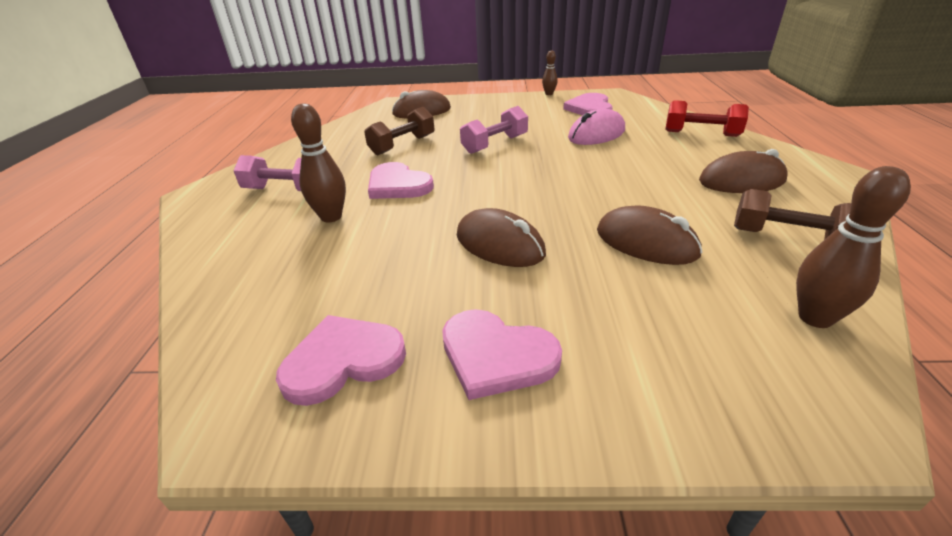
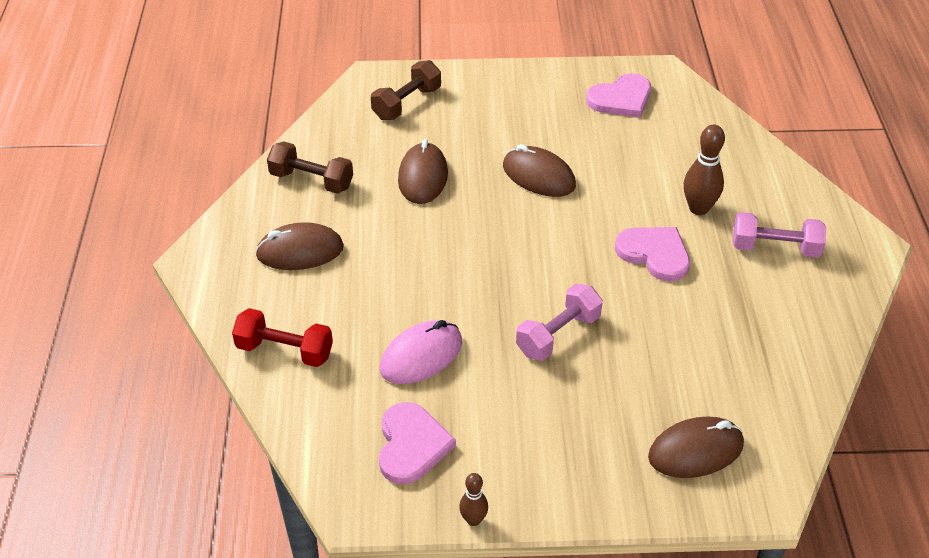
camera: 175 degrees right, 10 degrees up
brown dumbbell [364,107,435,155] -> brown dumbbell moved to [371,60,441,120]
pink heart [442,309,562,400] -> none
brown mouse [597,206,703,265] -> brown mouse turned 60 degrees clockwise [398,139,448,204]
brown bowling pin [796,166,911,328] -> none

